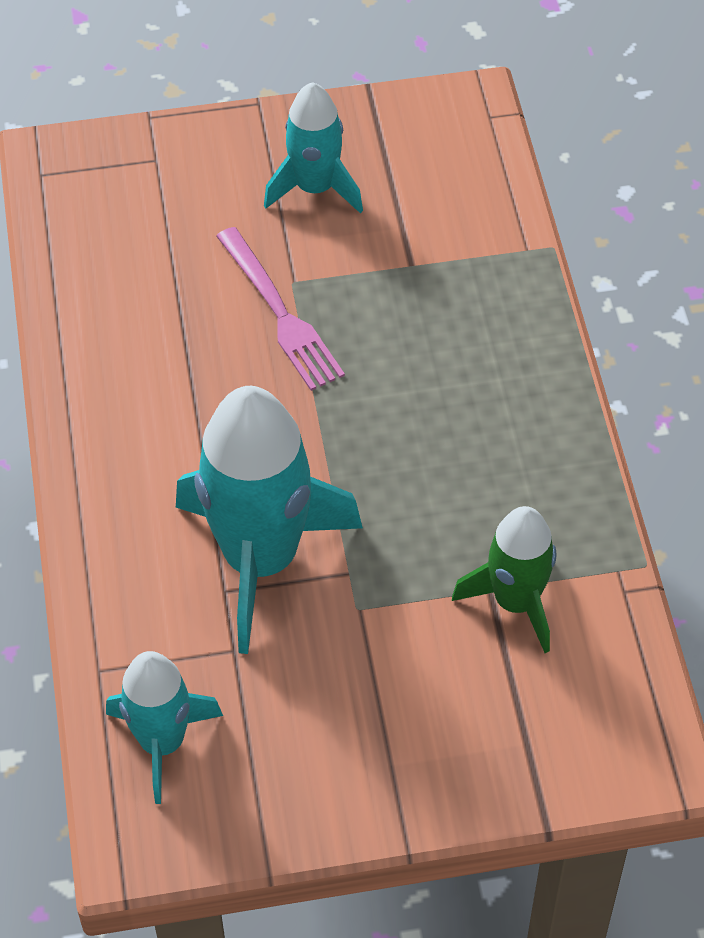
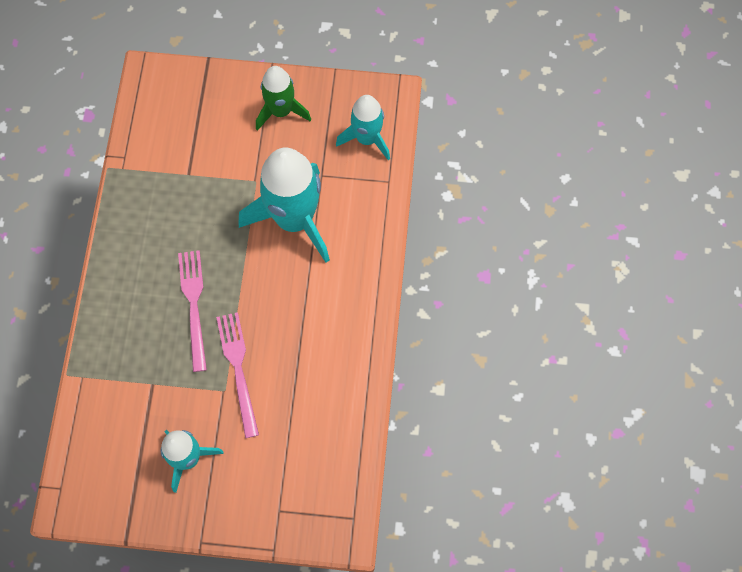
camera: 165 degrees left, 15 degrees up
green rocket [452,506,556,653] -> green rocket moved to [256,66,311,131]
none -> pink fork [178,250,207,372]

